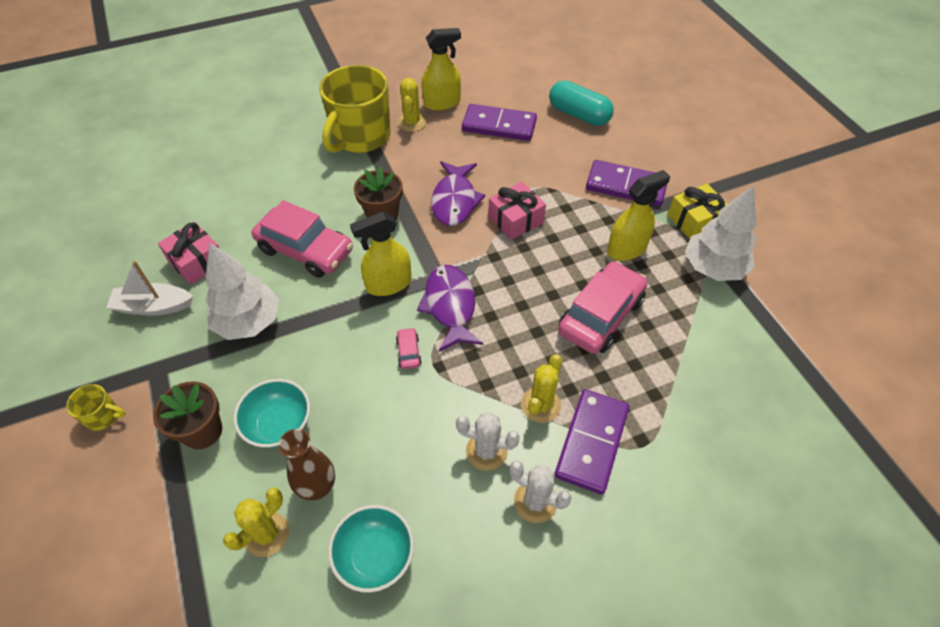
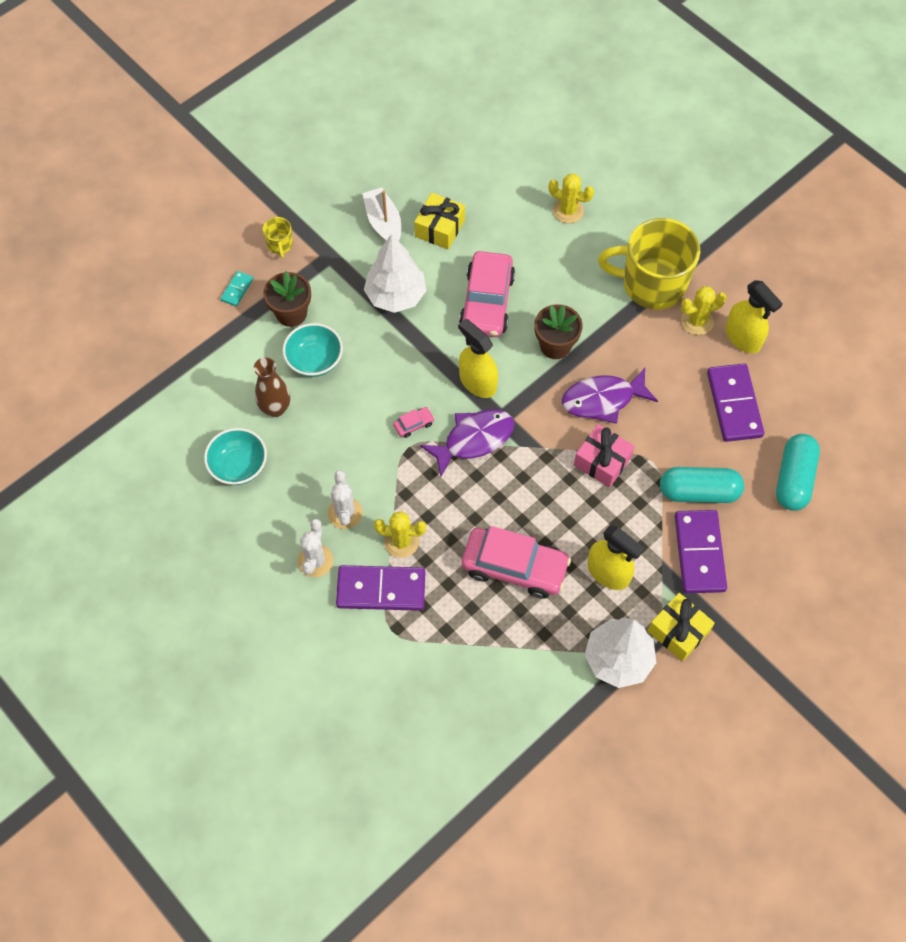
camera: 70 degrees right, 10 degrees up
pink gift [158,222,220,285] -> yellow gift [414,193,465,249]
yellow cactus [223,487,289,557] -> yellow cactus moved to [549,174,594,223]
none -> turquoise domino [220,271,253,307]
none -> turquoise capsule [660,467,744,503]

